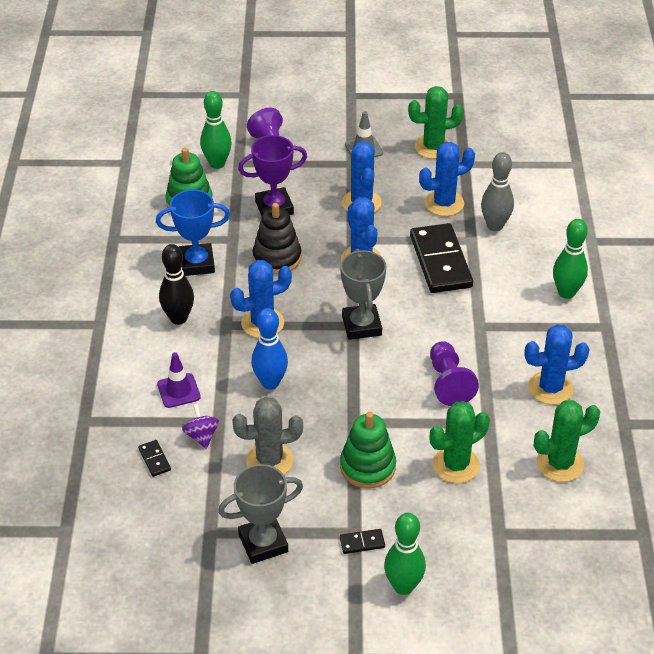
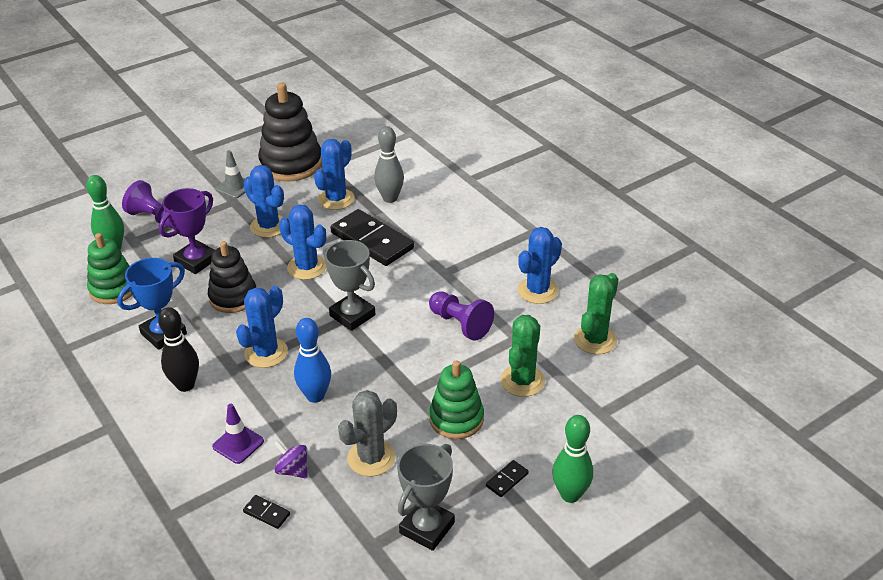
camera: 35 degrees left, 5 degrees down
green cactus [408,86,464,159] -> black stacking toy [258,82,322,182]
green bowling pin [553,219,588,299] -> none

